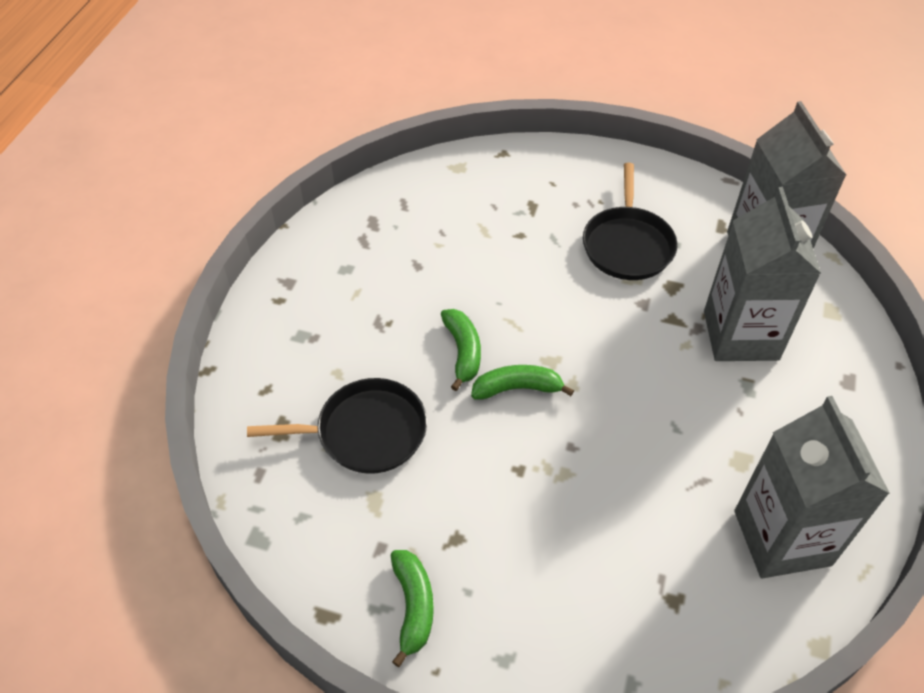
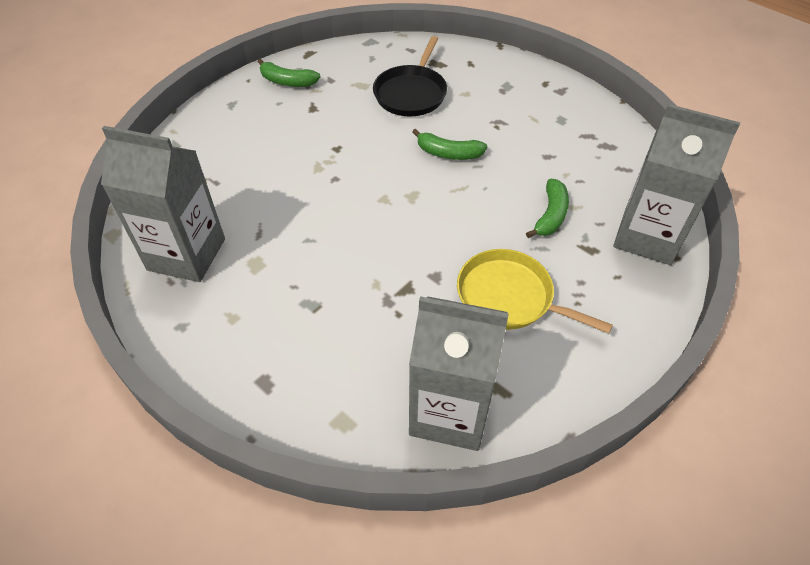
camera: 115 degrees right, 0 degrees up
green banana [471,365,574,399] -> green banana moved to [526,179,569,238]
black pan [583,163,678,280] -> yellow pan [457,249,613,334]
grey carton [704,187,821,361] -> grey carton moved to [613,104,740,265]

